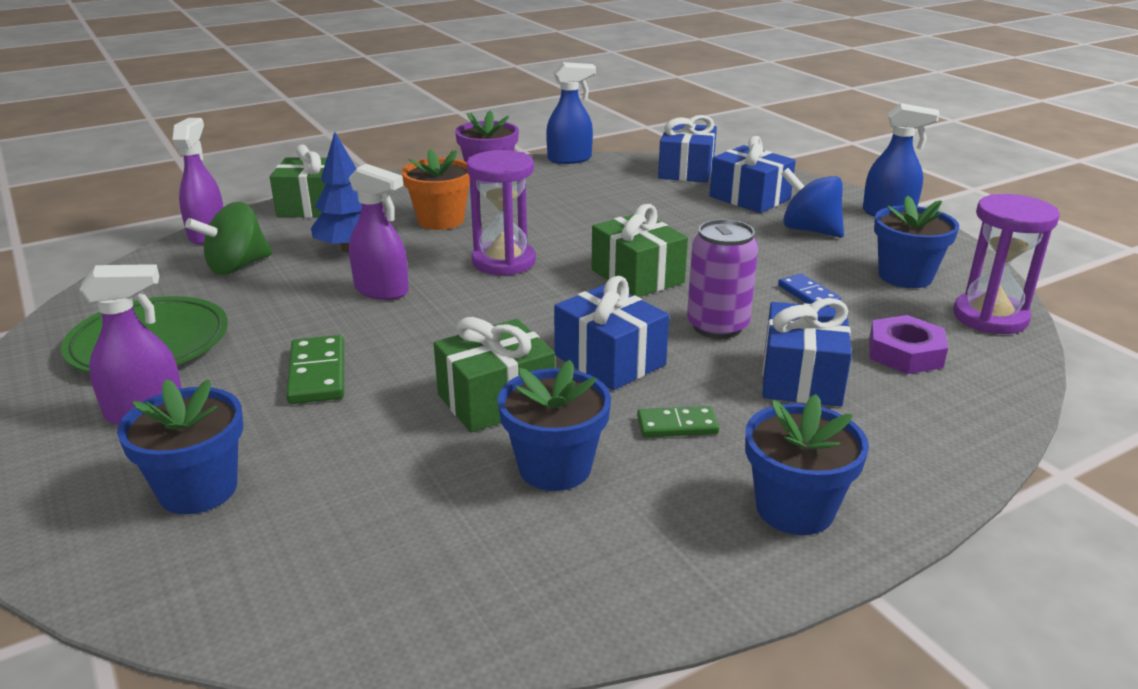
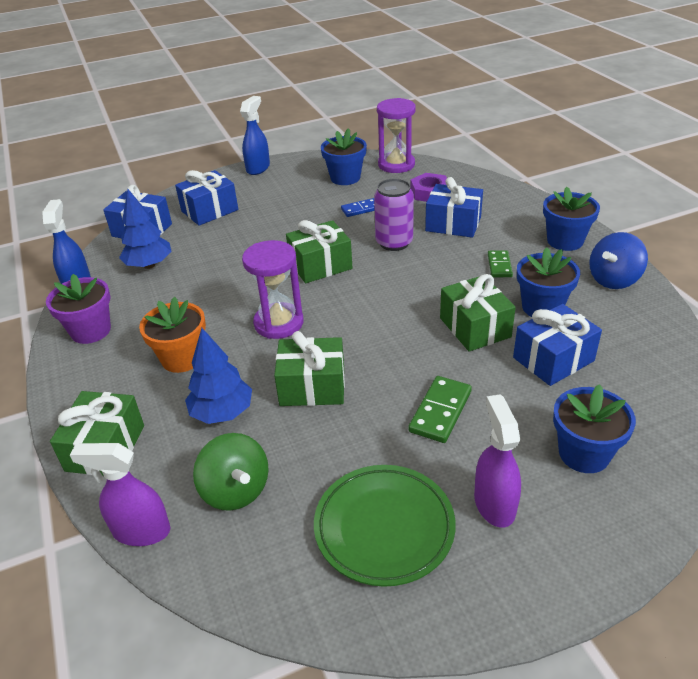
camera: 80 degrees left, 10 degrees up
green domino [286,335,344,404] -> green domino turned 60 degrees counterclockwise [408,376,472,443]
purple spray bottle [349,164,409,300] -> green gift [274,331,345,406]
blue gift [554,276,669,390] -> blue gift moved to [513,304,602,386]
blue spinning top [782,168,844,238] -> blue spinning top moved to [589,232,648,289]
none -> blue tree [119,189,172,269]

